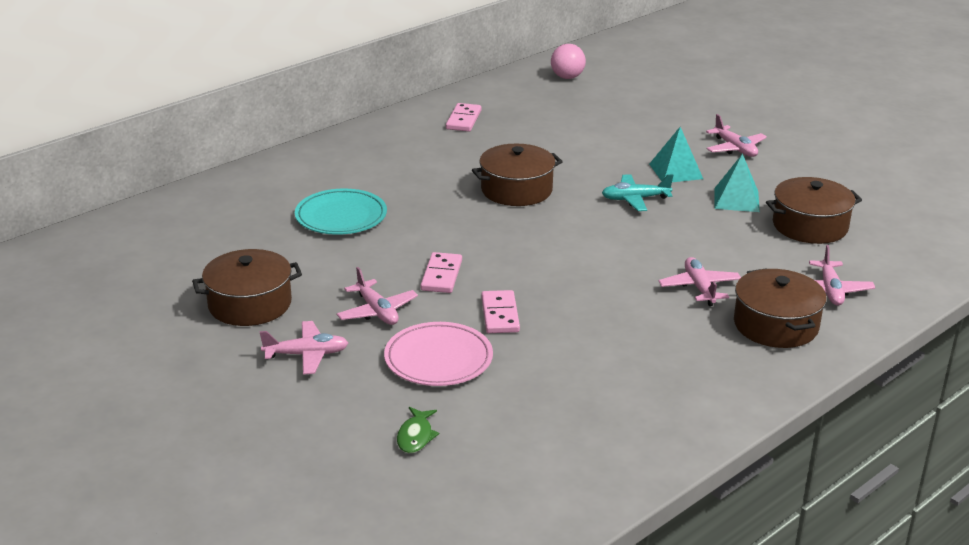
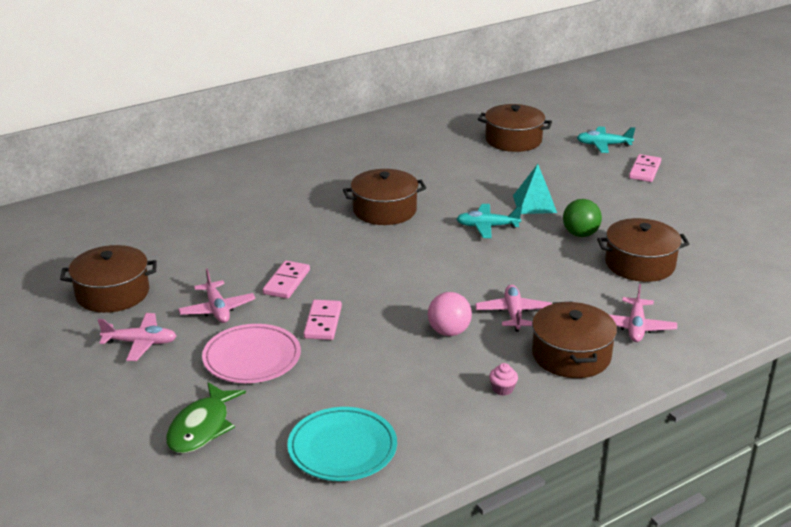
camera: 10 degrees right, 0 degrees up
turquoise plate [295,189,387,235] -> turquoise plate moved to [287,407,397,481]
green fish [397,407,439,453] -> green fish [166,382,246,453], size x1.65
pink domino [446,103,482,131] -> pink domino moved to [629,154,661,182]
pink ball [551,44,586,79] -> pink ball moved to [428,292,472,336]
pink plane [706,114,767,157] -> none
turquoise pyramid [715,154,760,212] -> green ball [563,199,602,237]
none -> brown pot [478,104,552,152]
none -> pink cupcake [489,363,518,396]
none -> turquoise plane [577,126,635,153]

